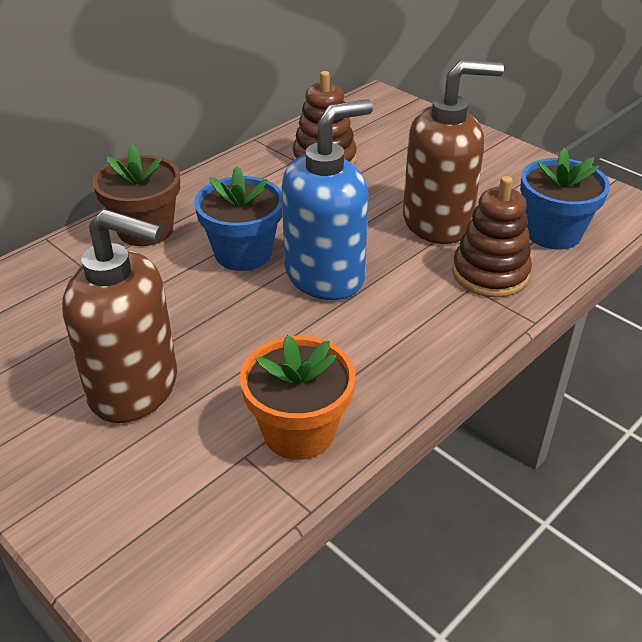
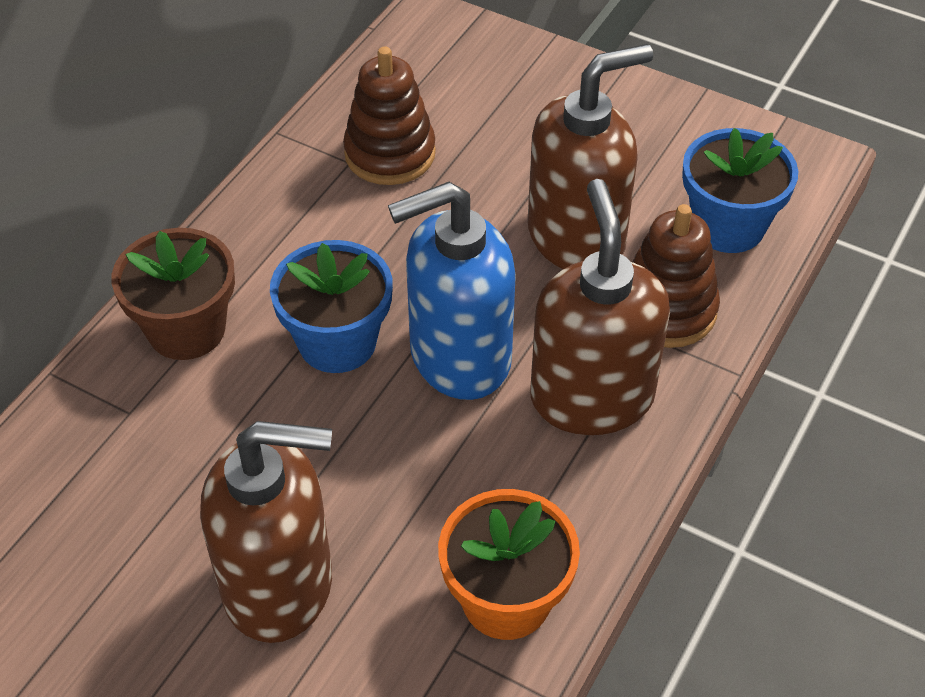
camera: 15 degrees left, 10 degrees up
blue soap dispenser [282,99,373,300] -> blue soap dispenser turned 150 degrees counterclockwise [388,182,516,400]
none -> brown soap dispenser [530,179,670,435]

